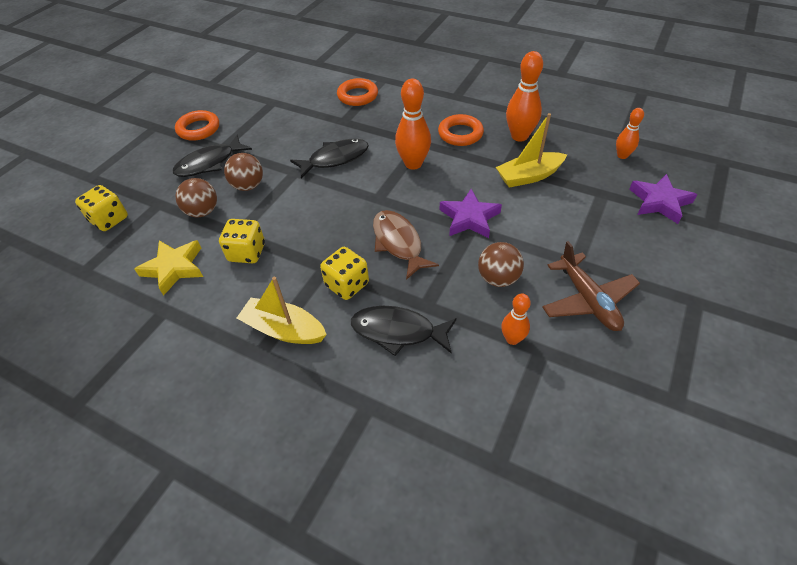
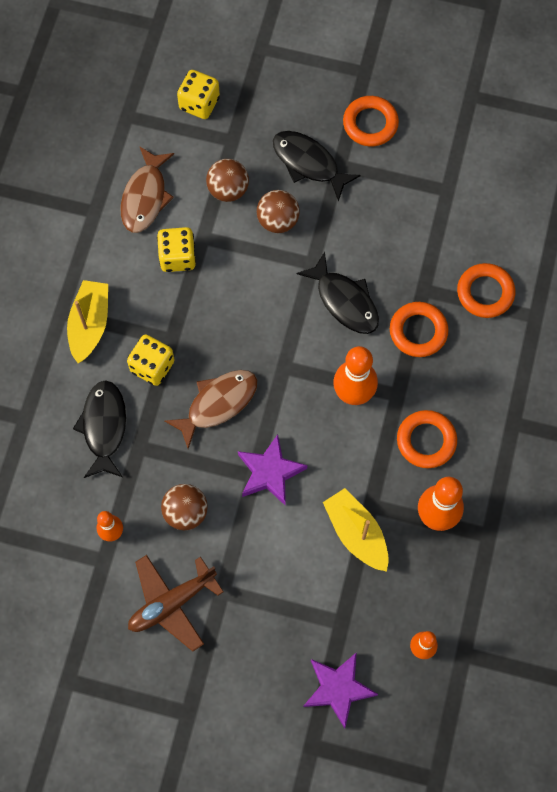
camera: 75 degrees right, 20 degrees up
yellow star [134,240,203,295] -> brown fish [121,146,174,233]
none -> orange ring [390,302,449,357]

